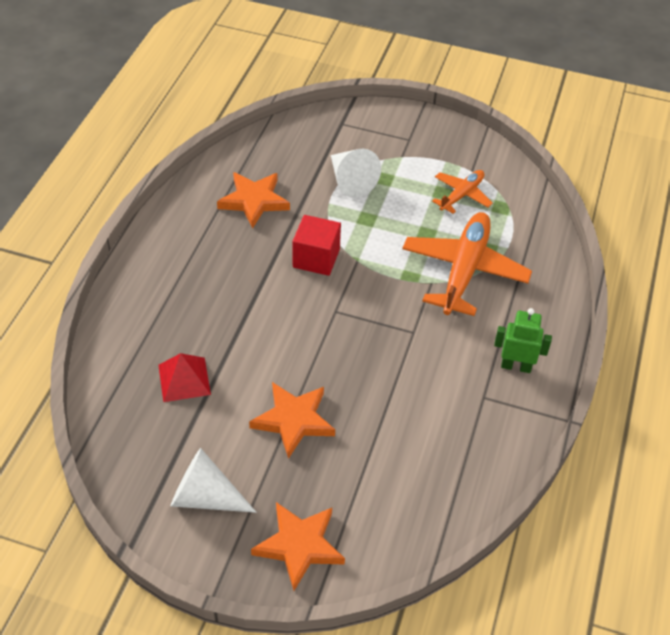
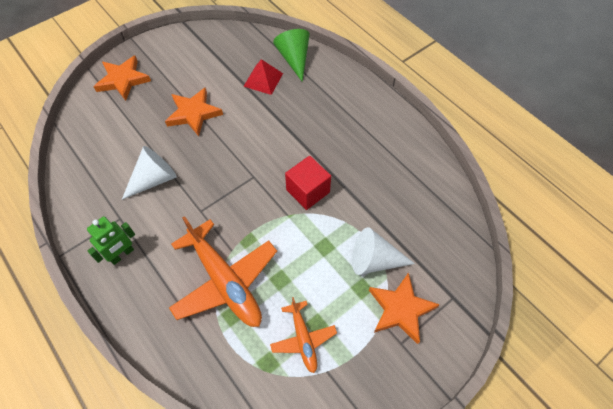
camera: 125 degrees right, 10 degrees up
white cone [171,448,256,513] -> white cone moved to [122,146,177,200]
orange star [217,172,290,228] -> orange star moved to [369,272,440,344]
none -> green cone [273,29,310,82]

